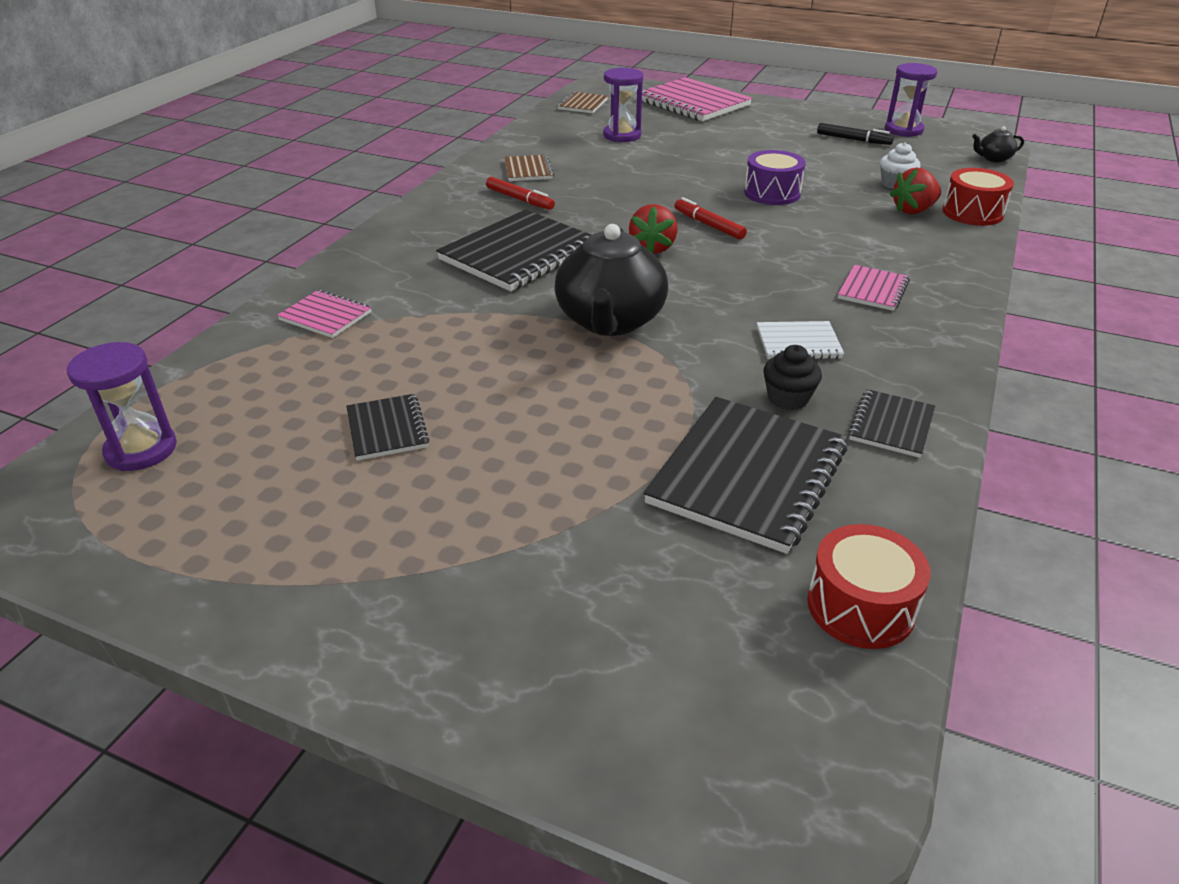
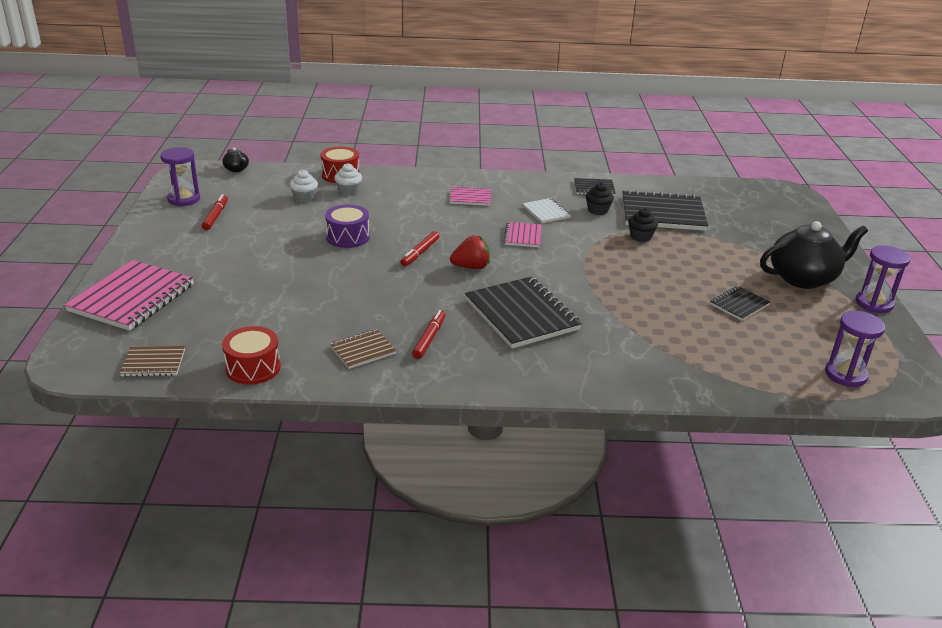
camera: 115 degrees left, 5 degrees down
pink notebook [277,290,372,338] -> pink notebook moved to [504,222,542,247]
black notebook [436,209,591,291] -> black notebook turned 45 degrees clockwise [465,277,582,348]
black teapot [555,224,668,336] -> black teapot moved to [760,221,868,289]
purple hourglass [603,68,643,142] -> purple hourglass moved to [856,245,910,313]
red drum [807,524,931,649] -> red drum moved to [222,326,281,385]
black marker [817,123,894,145] -> red marker [202,194,228,230]
red strawberry [890,168,941,214] -> white cupcake [334,163,362,196]
none -> black cupcake [628,208,658,242]

